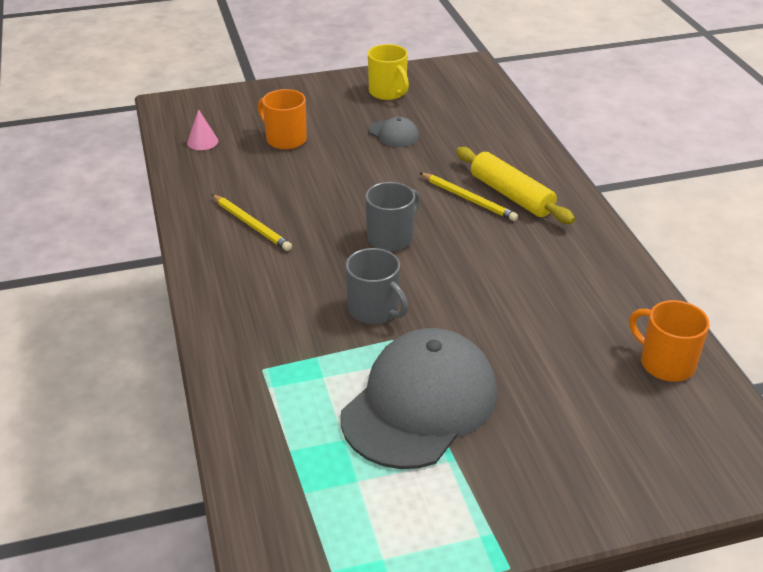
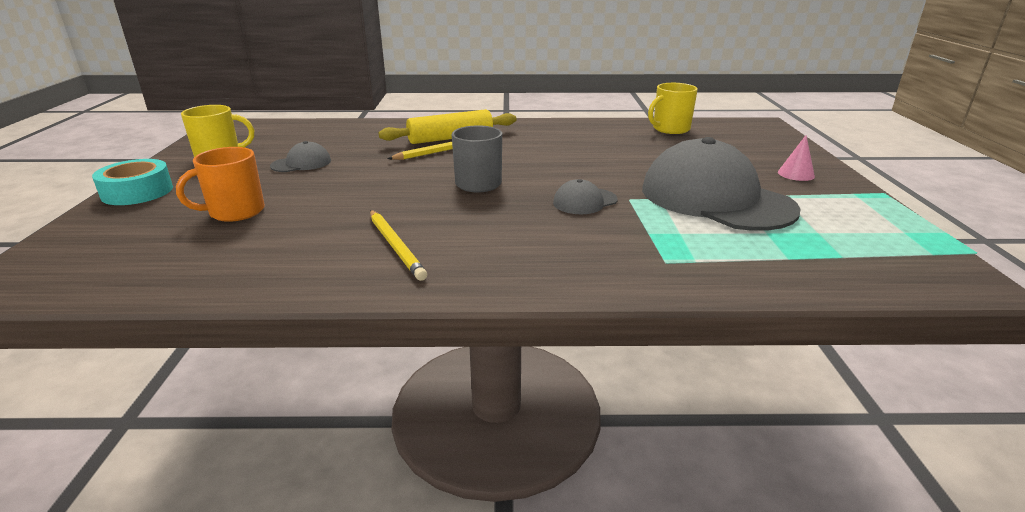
camera: 75 degrees left, 10 degrees down
pink cone [187,109,218,150] -> pink cone moved to [778,135,815,181]
yellow pencil [212,194,292,251] -> yellow pencil turned 90 degrees clockwise [370,210,427,281]
grey mug [345,248,408,324] -> grey cap [553,179,618,214]
orange mug [629,300,710,382] -> yellow mug [648,83,698,134]
none -> turquoise tape [92,159,173,205]

